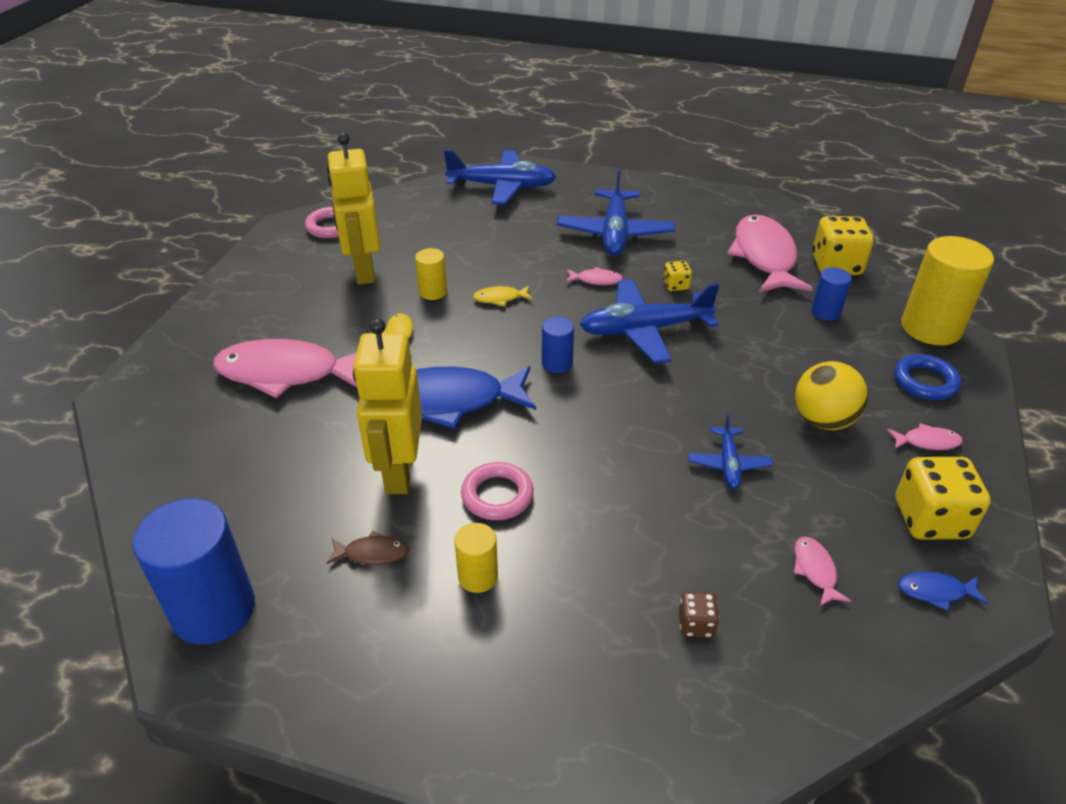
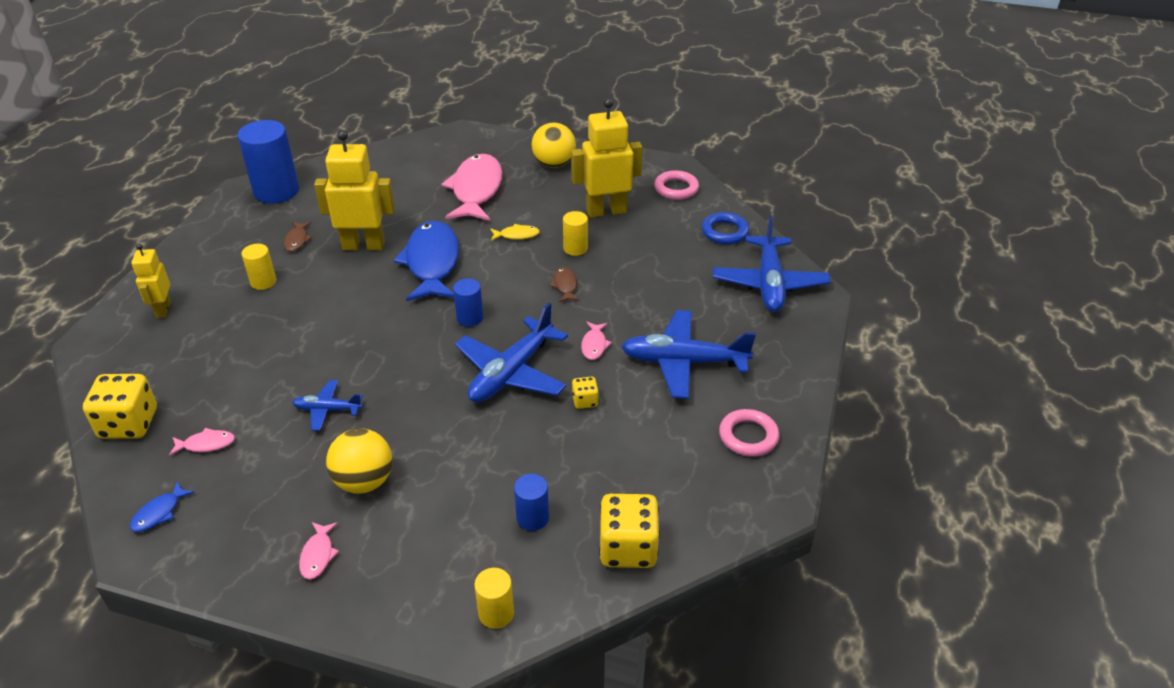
camera: 90 degrees right, 0 degrees up
pink ring [461,462,534,520] -> pink ring moved to [719,409,779,457]
yellow fish [473,286,533,306] -> brown fish [550,267,580,302]
blue plane [579,279,719,364] -> blue plane turned 135 degrees counterclockwise [455,303,568,402]
brown dice [679,592,719,638] -> none
pink fish [727,214,813,292] -> none
blue ring [894,354,961,400] -> blue ring moved to [702,212,749,244]
yellow dice [896,457,991,540] -> yellow dice moved to [83,374,157,439]
blue fish [898,571,988,611] -> blue fish turned 150 degrees counterclockwise [130,481,195,532]
yellow cylinder [901,236,994,345] -> yellow cylinder [474,568,514,629], size x0.51
none -> yellow robot [131,244,171,318]
none -> yellow ball [531,123,576,168]

